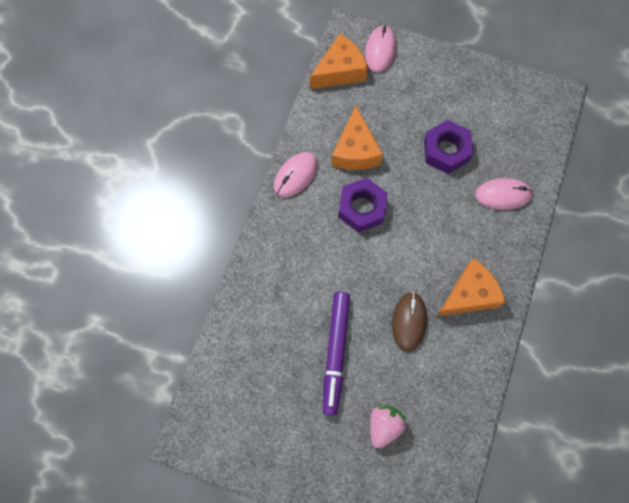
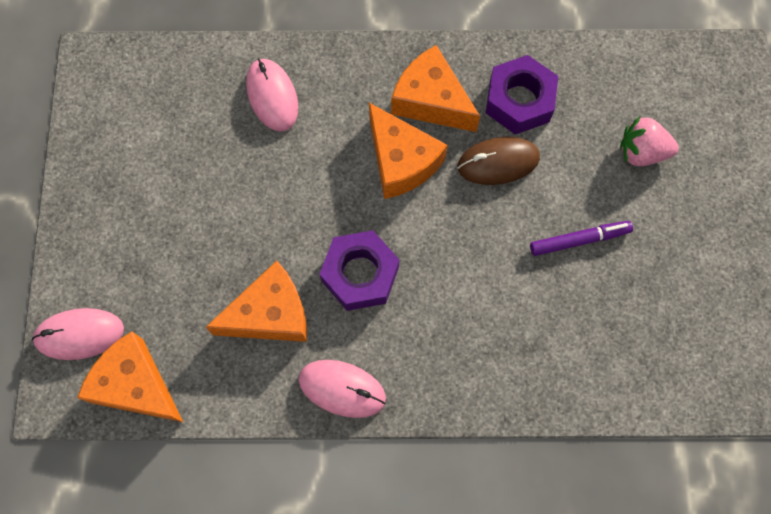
camera: 110 degrees left, 0 degrees up
purple marker [323,292,350,416] -> purple marker [530,221,633,256], size x0.61
purple nut [424,120,473,174] -> purple nut moved to [486,55,558,135]
none -> orange cheese [369,103,447,199]

